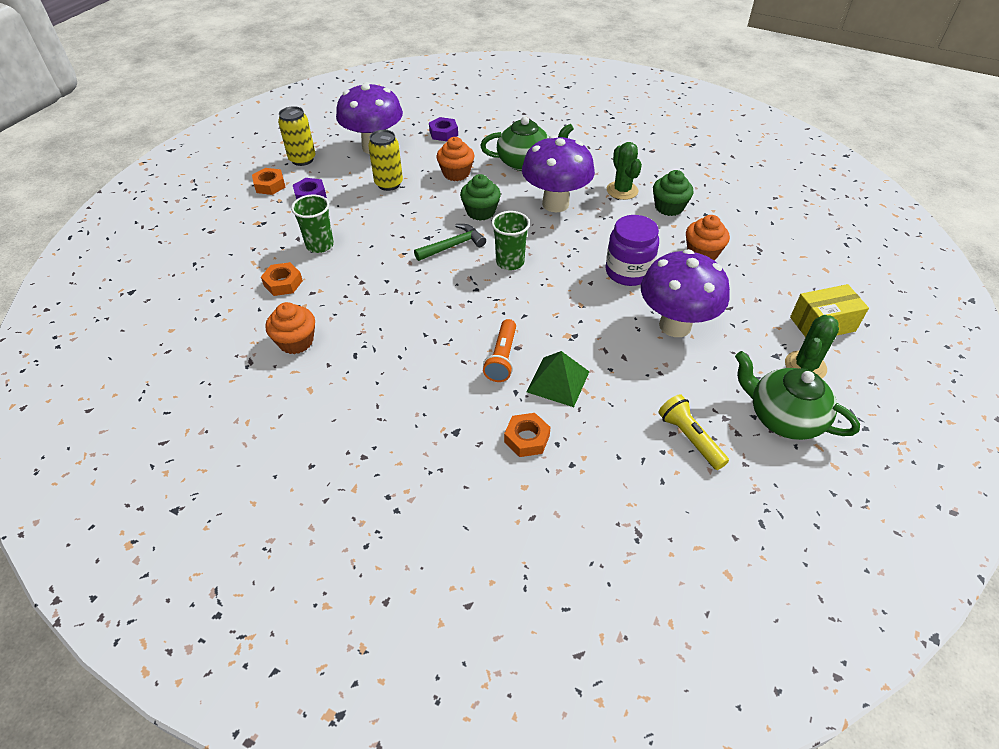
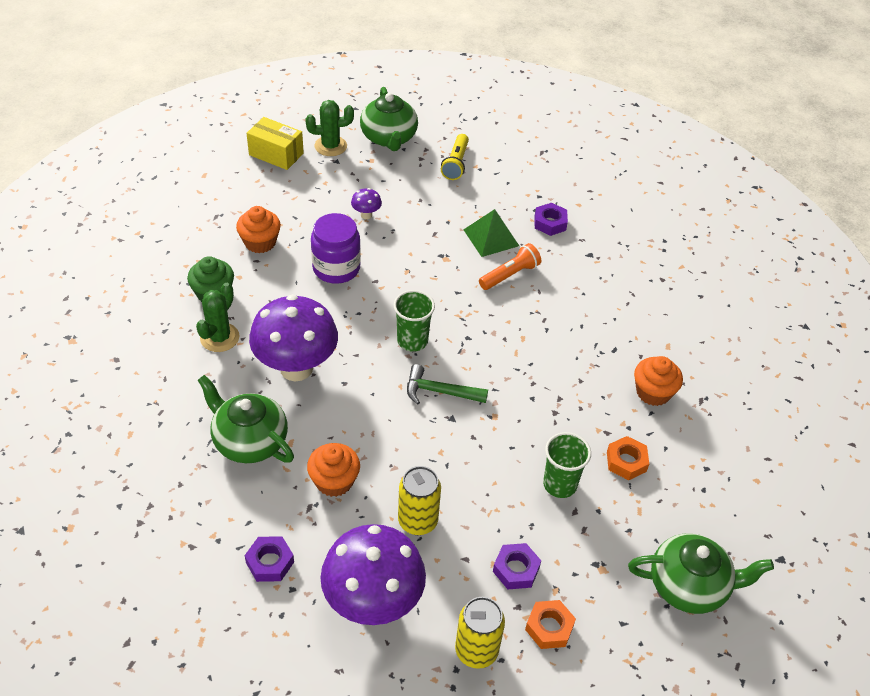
camera: 140 degrees left, 0 degrees up
green cupcake [460,174,501,221] -> none
orange nut [504,413,550,457] -> purple nut [535,203,568,236]
purple mushroom [641,249,730,337] -> purple mushroom [351,188,382,219], size x0.41
none -> green teapot [628,533,774,614]

